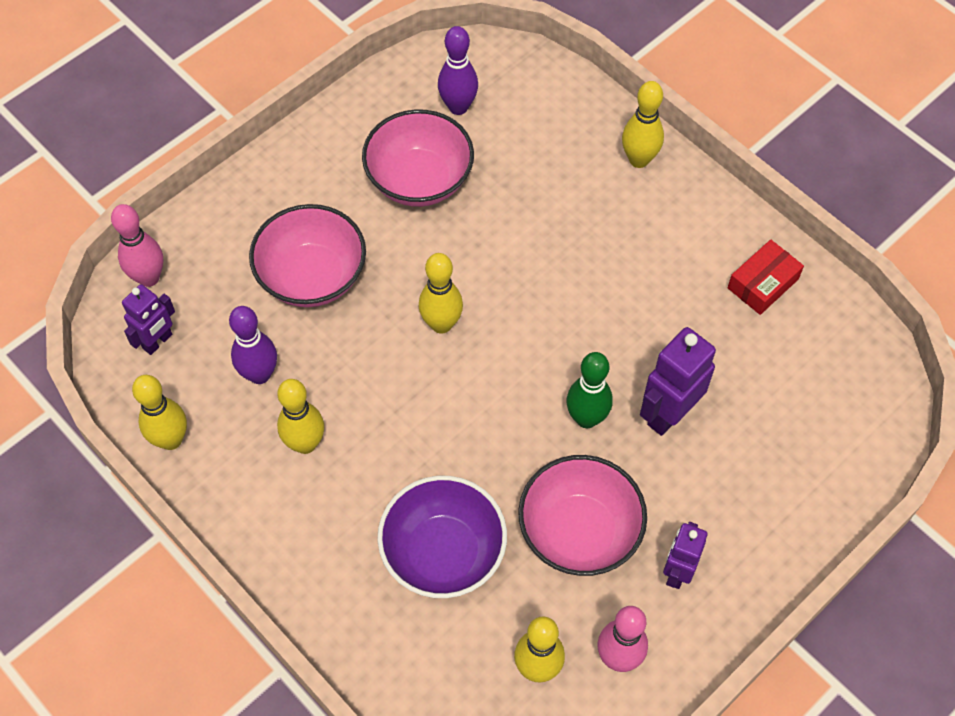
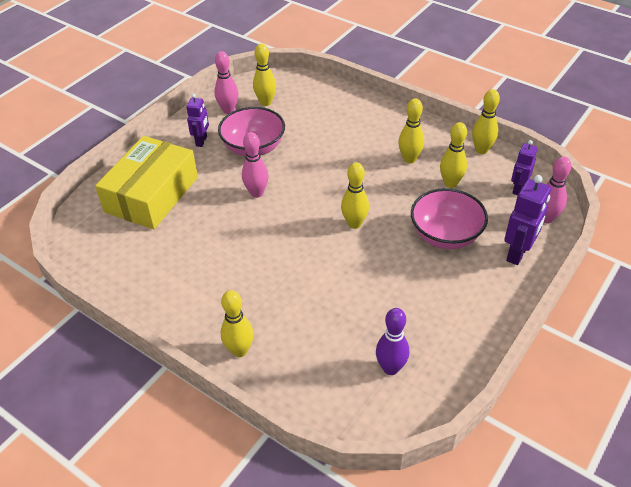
camera: 170 degrees right, 15 degrees down
purple bowling pin [229,306,277,384] -> yellow bowling pin [440,122,467,188]
pink bowl [362,109,474,207] -> none
purple bowl [377,476,507,598] -> none
green bowling pin [566,352,613,428] -> pink bowling pin [242,132,269,198]
purple robot [640,327,716,436] -> purple robot moved to [504,175,551,265]
red box [728,240,804,315] -> none
none -> yellow box [95,136,198,229]

